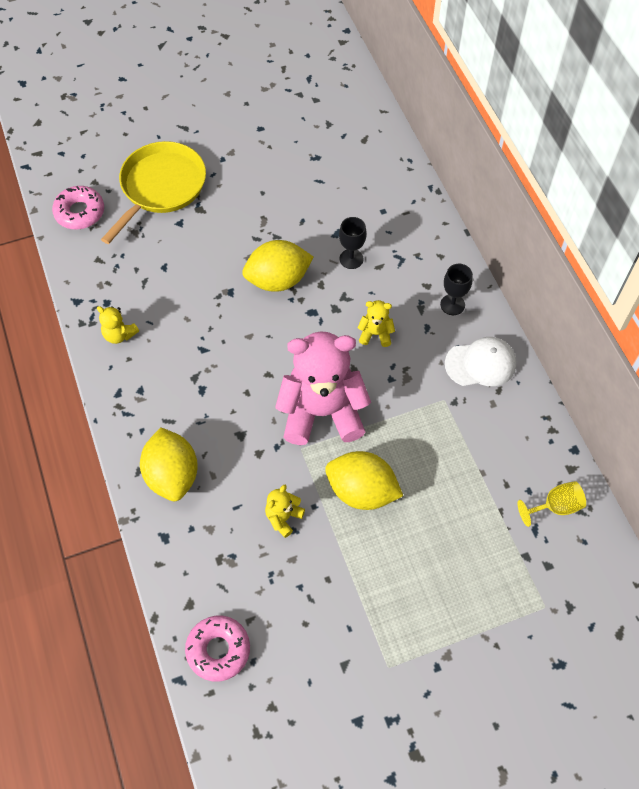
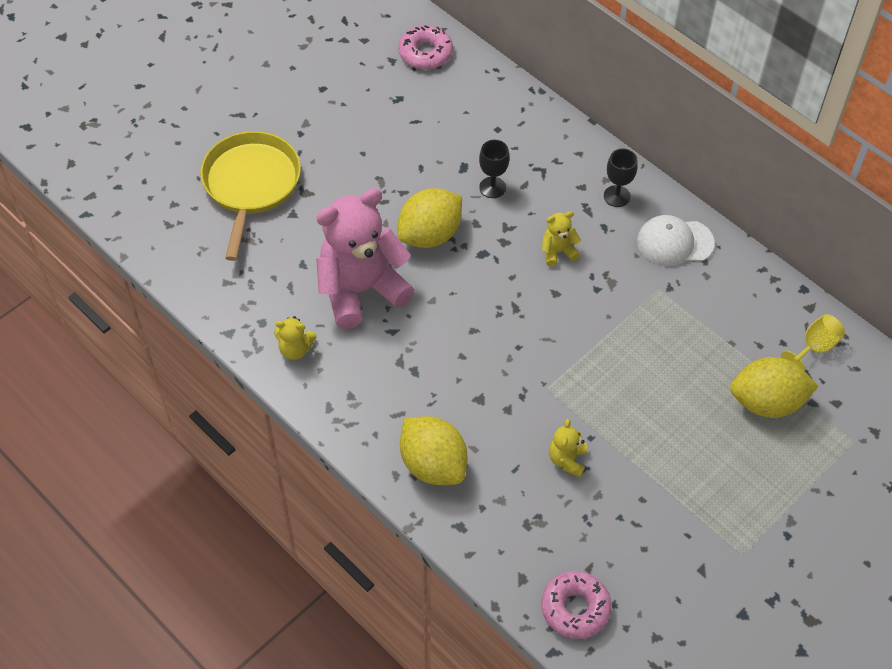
camera: 25 degrees left, 5 degrees down
pink donut [52,186,104,229] -> pink donut moved to [398,25,453,69]
pink teddy bear [275,331,371,445] -> pink teddy bear moved to [316,188,414,329]
yellow lemon [325,451,403,510] -> yellow lemon moved to [730,357,818,418]
white cap [445,337,517,386] -> white cap turned 150 degrees counterclockwise [637,215,715,266]

